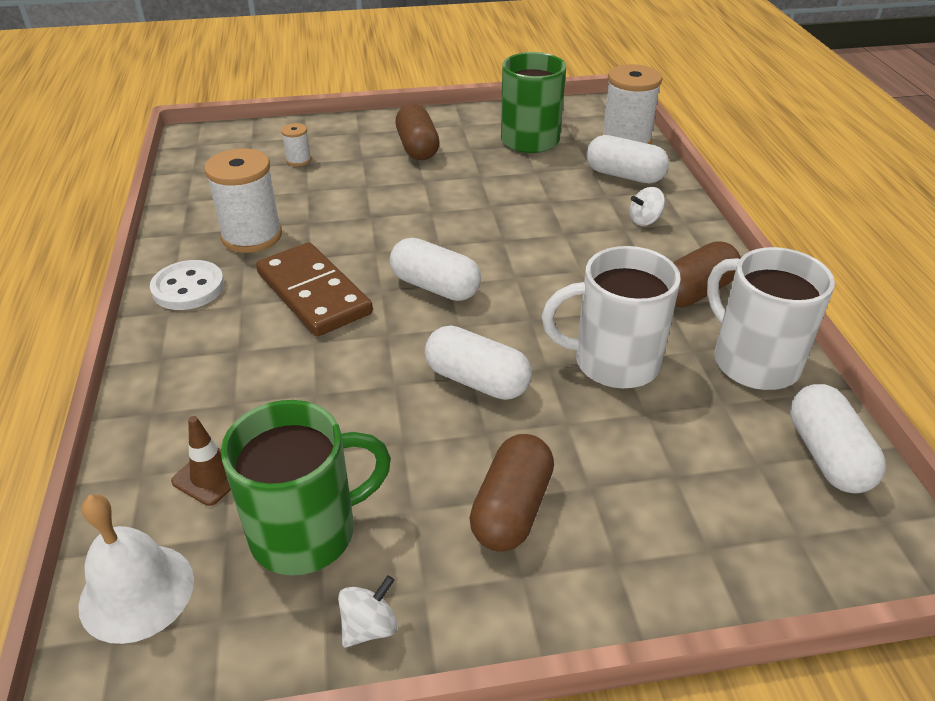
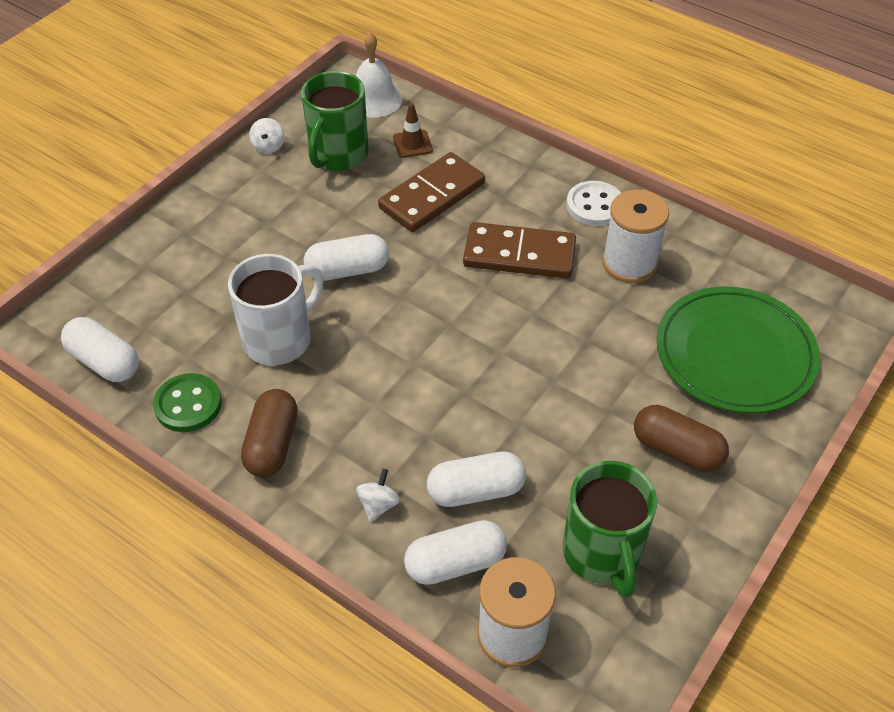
camera: 135 degrees right, 10 degrees up
white spool [281,123,311,166] -> green plate [657,286,820,413]
white capsule [390,238,481,301] -> white capsule moved to [427,451,526,507]
brown capsule [469,434,554,551] -> none
white mug [707,247,835,390] -> green button [153,373,222,432]
none -> brown domino [378,152,485,232]

